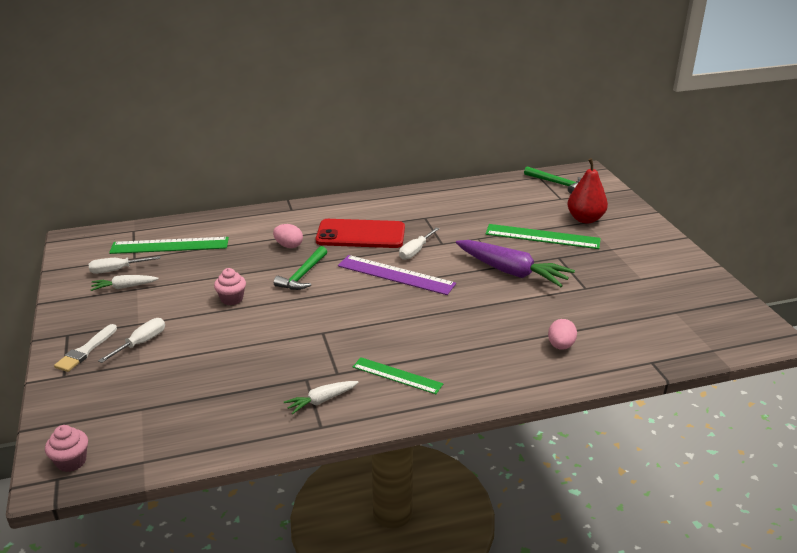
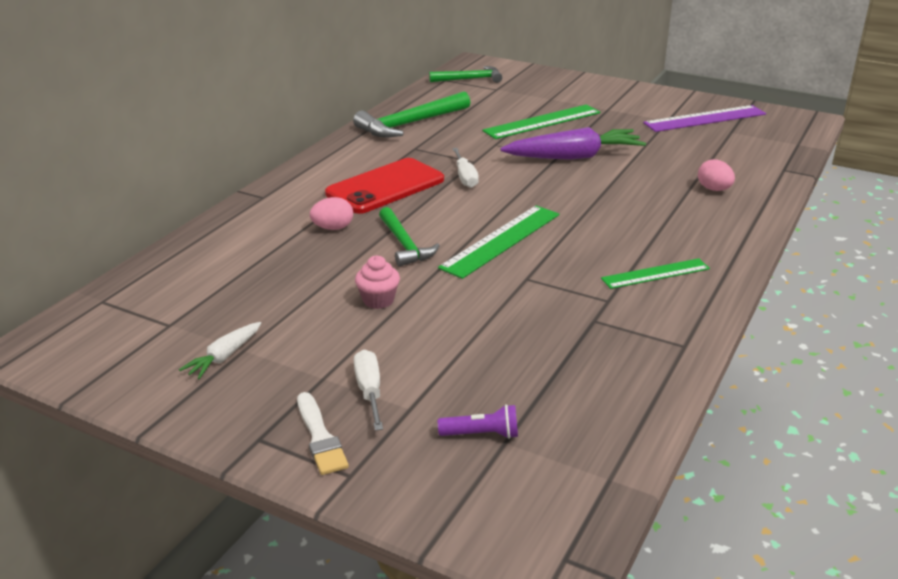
camera: 45 degrees left, 0 degrees up
pink cupcake [45,425,88,472] -> none
white screwdriver [88,256,161,274] -> none
green ruler [109,237,229,254] -> green ruler moved to [438,205,559,279]
white carrot [284,381,359,415] -> none
purple ruler [338,255,456,295] -> purple ruler moved to [643,105,766,132]
red pear [568,158,608,223] -> none
none -> green hammer [353,91,470,138]
none -> purple flashlight [438,404,518,439]

